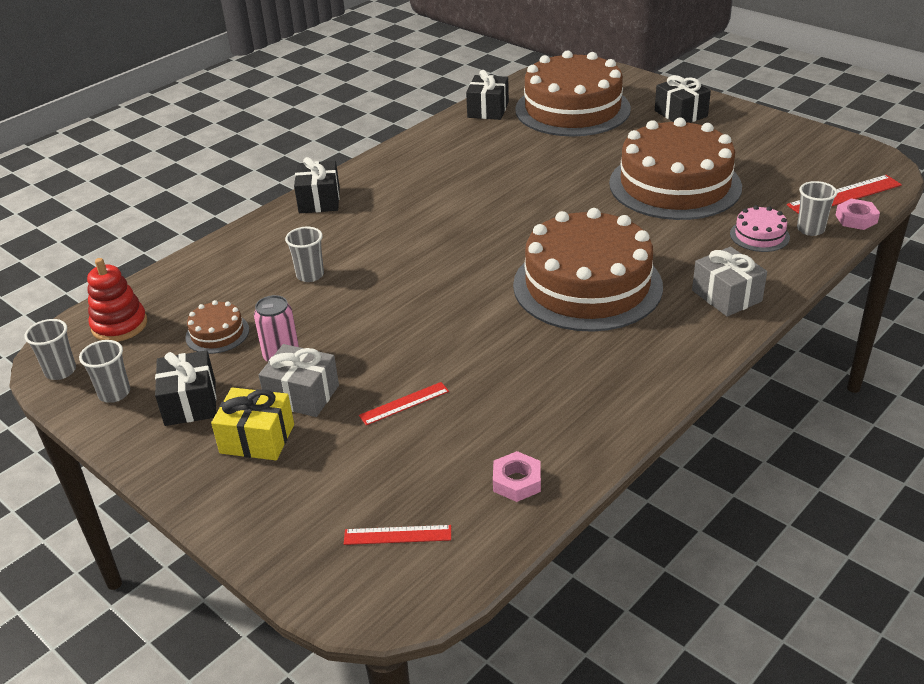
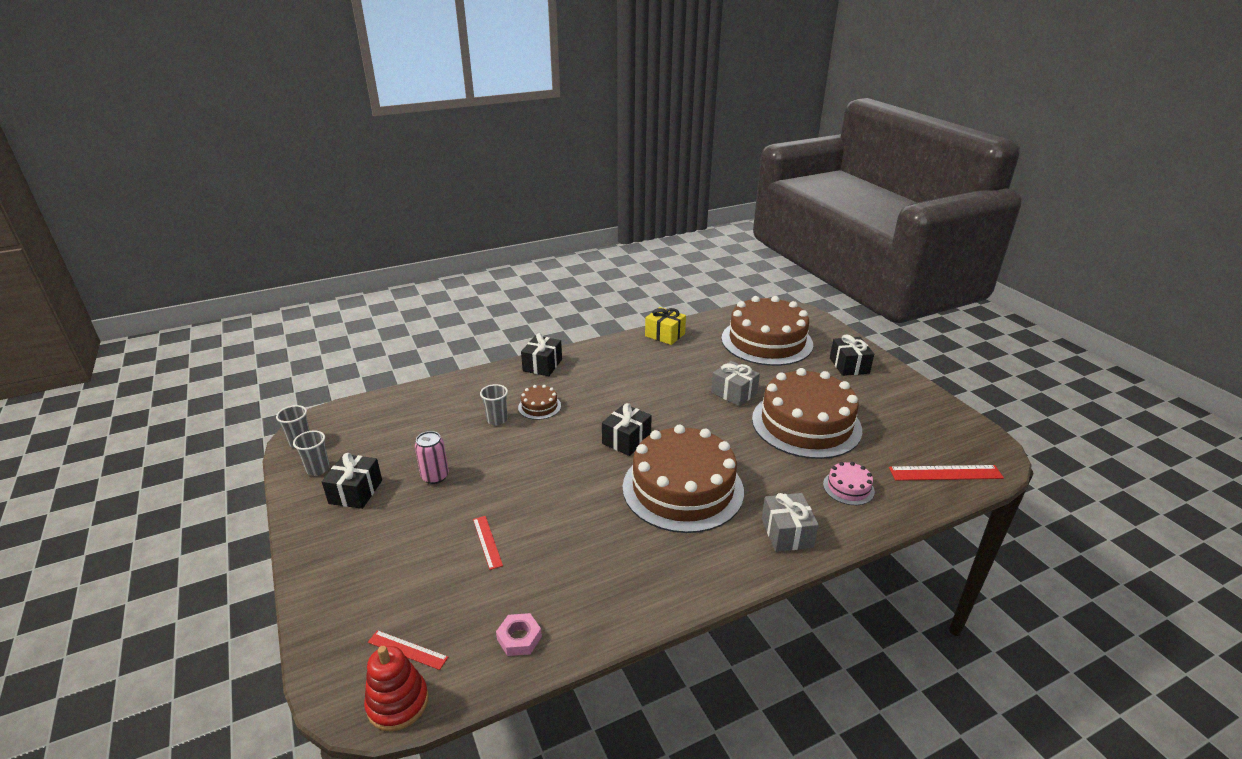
camera: 20 degrees right, 5 degrees down
red stacking toy [87,258,147,342] -> red stacking toy moved to [364,646,429,731]
brown cake [185,300,249,354] -> brown cake moved to [518,385,561,420]
yellow gift [211,387,294,460] -> yellow gift moved to [645,307,686,345]
grey gift [259,344,339,417] -> grey gift moved to [711,361,760,406]
red ruler [359,382,449,425] -> red ruler turned 75 degrees clockwise [473,516,503,570]
black gift [466,70,509,120] -> black gift moved to [602,403,652,456]
grey cup [797,181,837,236] -> none
pink nut [835,199,880,230] -> none

